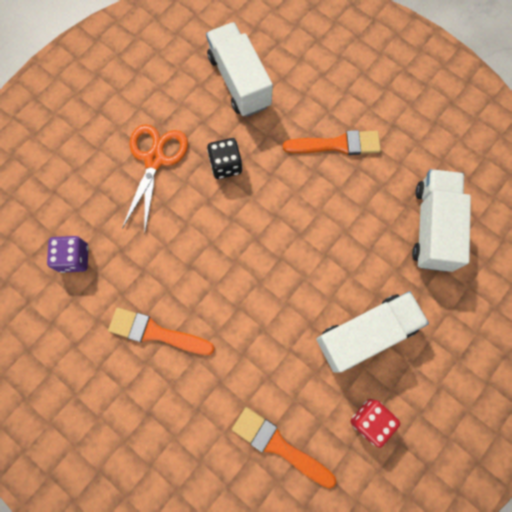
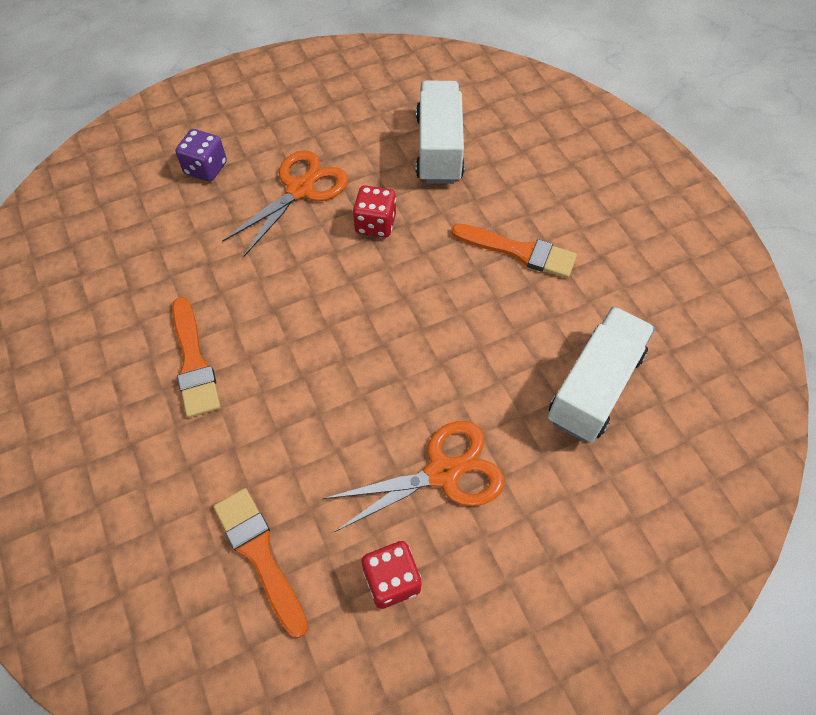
camera: 25 degrees right, 15 degrees down
purple dice [47,236,89,273] -> purple dice moved to [175,129,227,182]
orange brush [108,308,215,355] -> orange brush turned 150 degrees counterclockwise [172,297,221,418]
black dice [207,138,242,179] -> red dice [353,185,396,238]
white truck [316,291,429,372] -> orange scissors [323,421,504,532]

